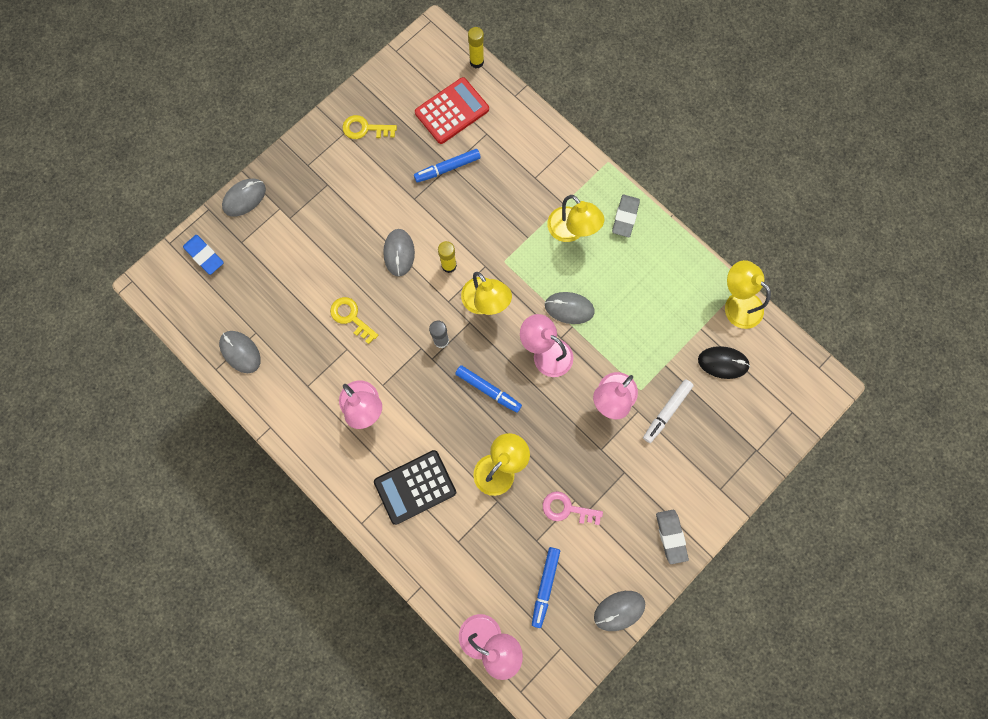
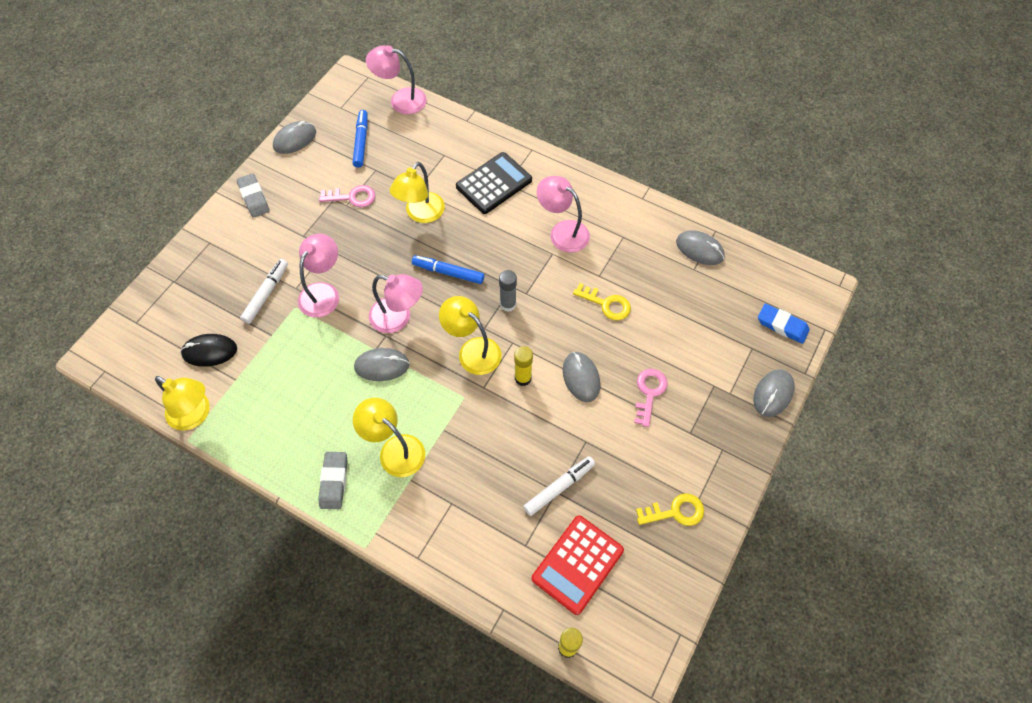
camera: 165 degrees right, 15 degrees down
blue marker [414,149,481,183] -> white marker [523,456,595,516]
none -> pink key [634,369,668,427]

